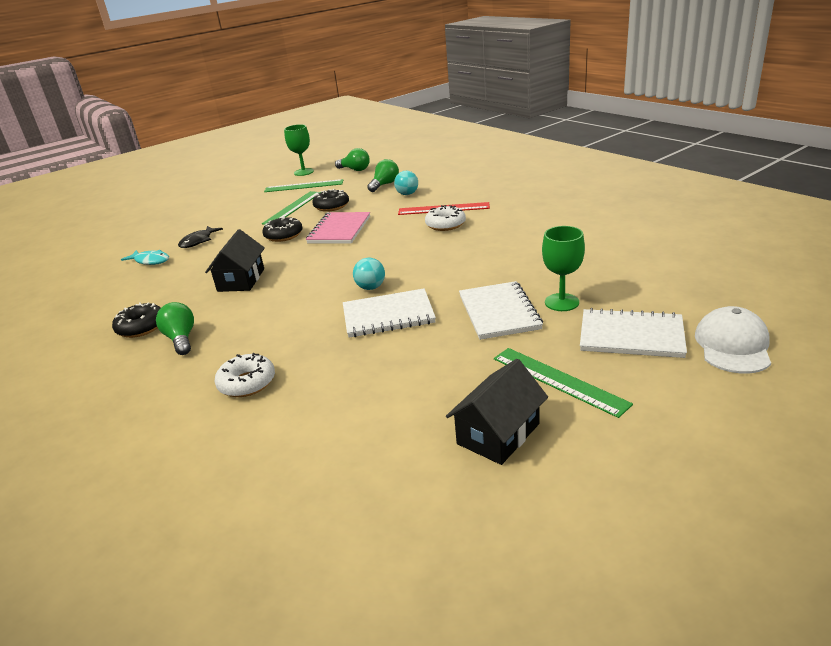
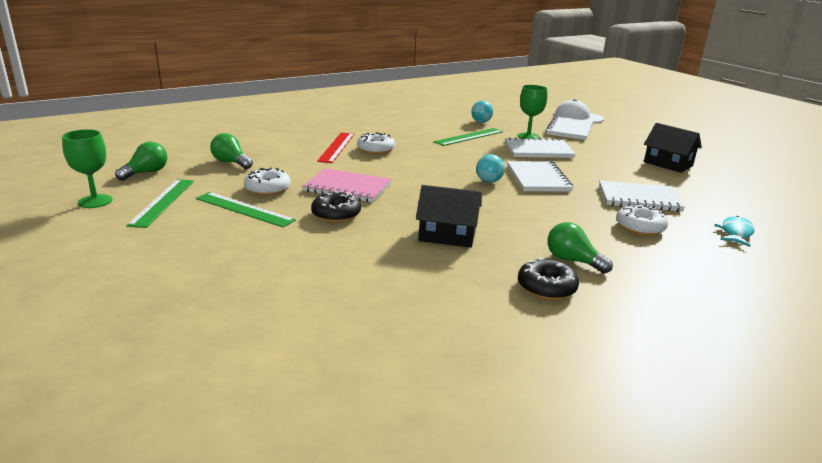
camera: 90 degrees left, 5 degrees down
turquoise fish [121,250,169,265] -> turquoise fish moved to [714,216,755,247]
green light bulb [156,302,194,355] -> green light bulb turned 60 degrees clockwise [547,222,613,274]
black fish [178,226,223,248] -> none
black donut [312,189,349,212] -> white donut [244,168,291,196]
turquoise ball [394,171,418,195] -> turquoise ball moved to [471,101,493,123]
green ruler [494,348,633,418] -> green ruler moved to [434,128,503,146]
none -> white notebook [599,180,685,212]

